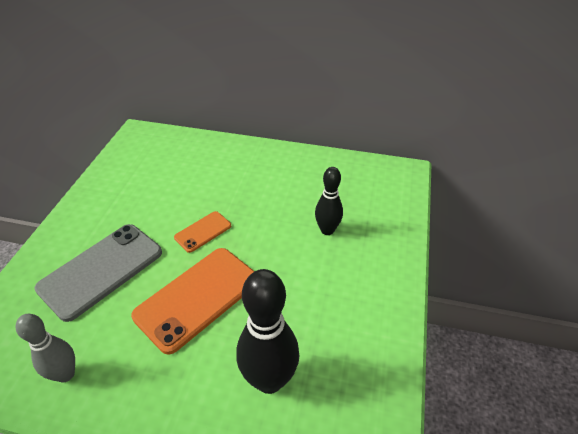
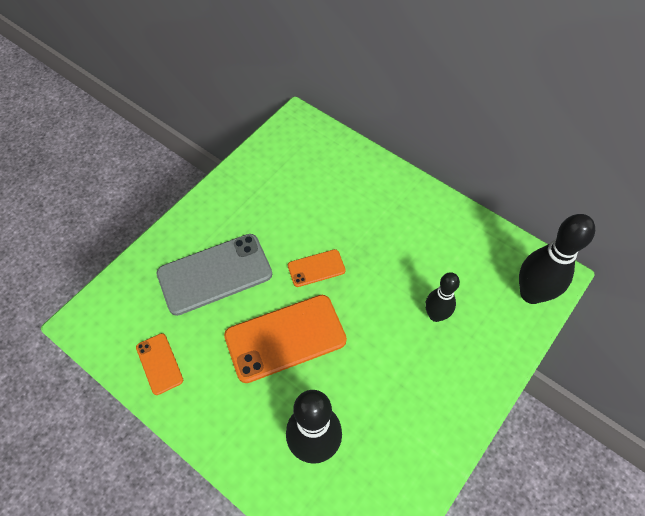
camera: 25 degrees right, 15 degrees up
grey bowling pin [16,314,75,382] -> orange phone [136,333,183,395]
none -> black bowling pin [519,214,595,304]

